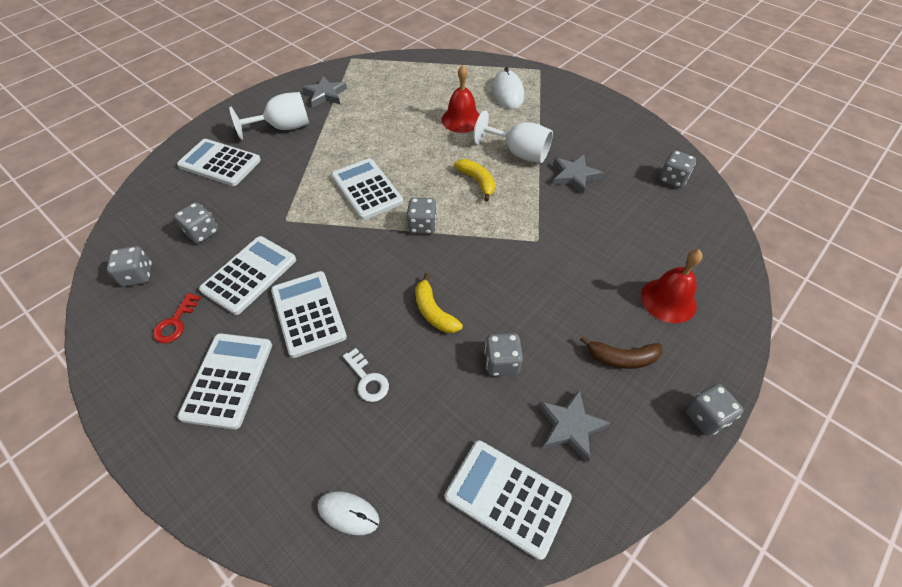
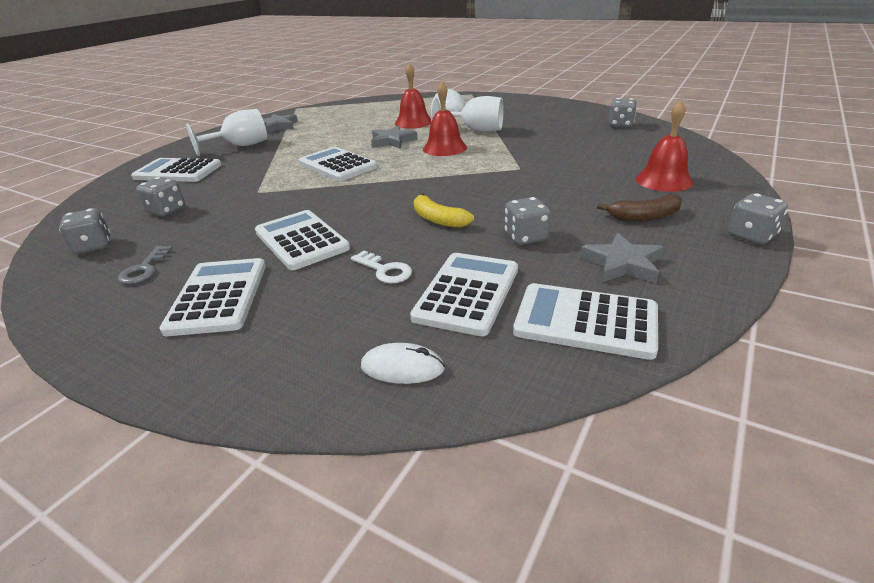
camera: 10 degrees left, 20 degrees down
red key [153,293,201,343] -> grey key [118,246,173,284]
white calculator [199,236,296,315] -> white calculator moved to [410,253,518,336]
grey dice [407,198,437,234] -> none
yellow banana [454,159,495,202] -> red bell [423,81,467,156]
grey star [553,155,603,194] -> grey star moved to [371,126,417,149]

